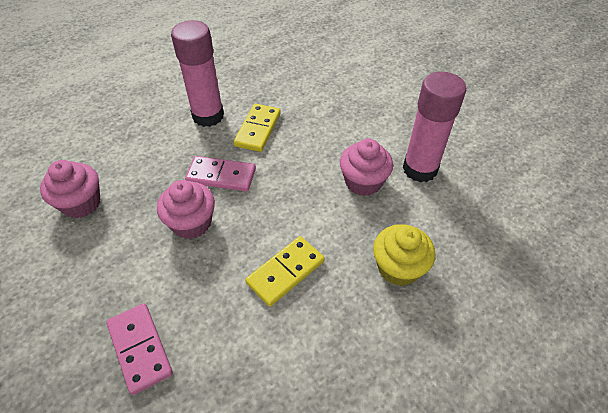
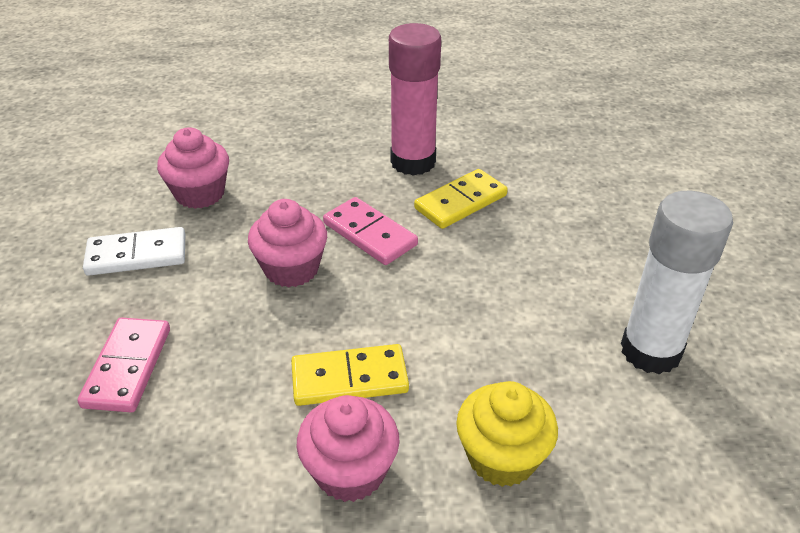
camera: 35 degrees right, 10 degrees down
pink cupcake [340,139,393,196] -> pink cupcake moved to [297,395,400,502]
pink glue stick [403,72,466,182] -> white glue stick [621,191,733,374]
none -> white domino [83,227,185,276]

